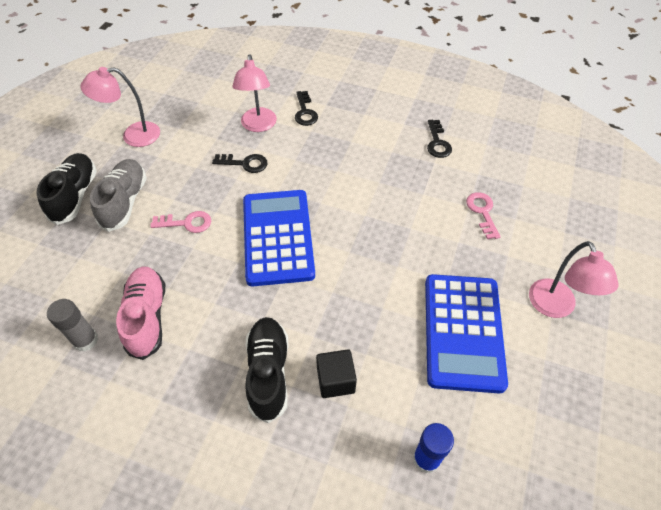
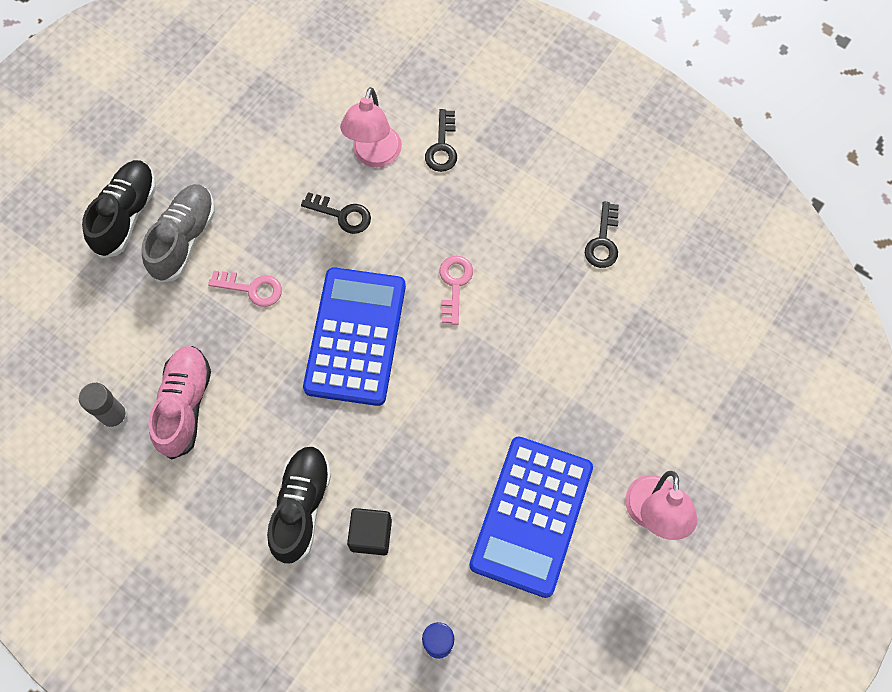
camera: 15 degrees right, 15 degrees up
pink lamp [80,67,160,147] -> none
pink key [466,192,501,239] -> pink key moved to [440,256,473,325]

